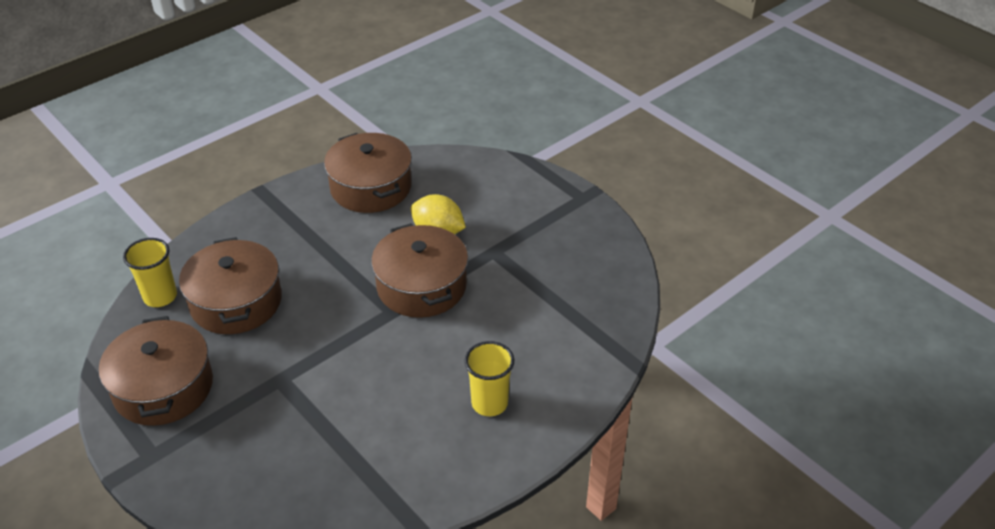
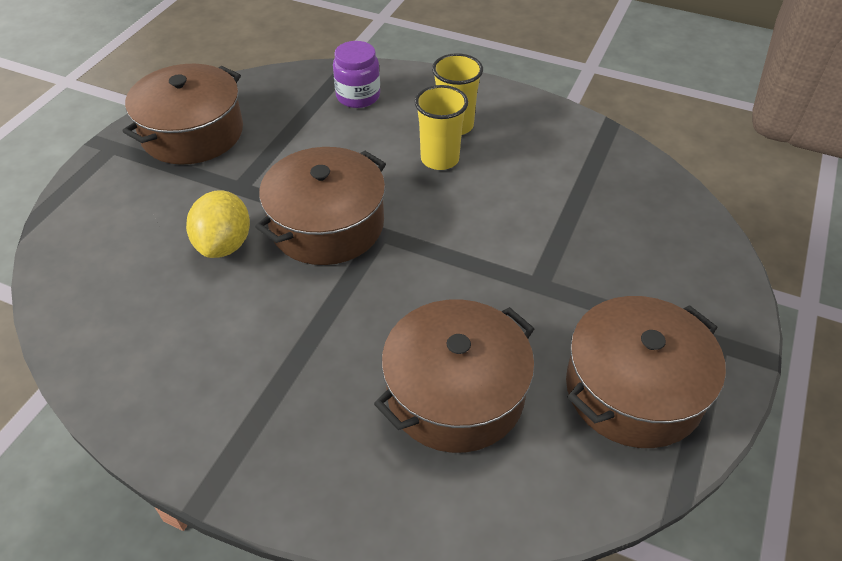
camera: 115 degrees left, 5 degrees up
yellow cup [123,238,177,307] -> yellow cup moved to [414,85,468,170]
brown pot [324,133,412,213] -> brown pot moved to [122,64,243,165]
none -> purple jar [333,41,380,108]

